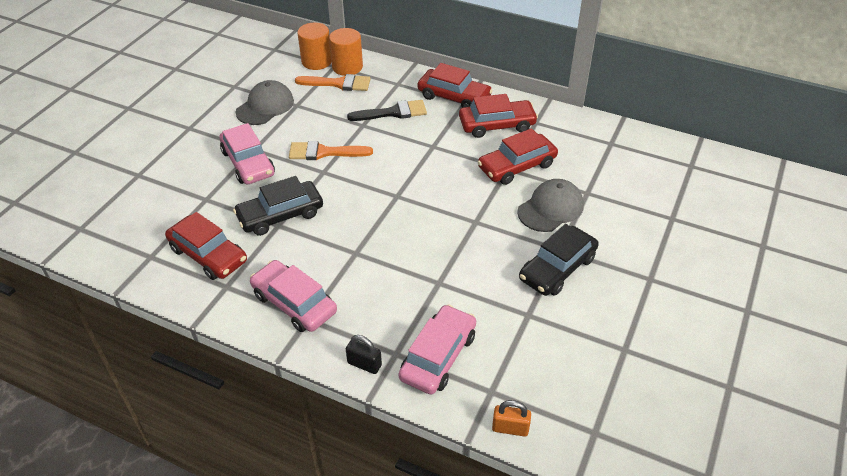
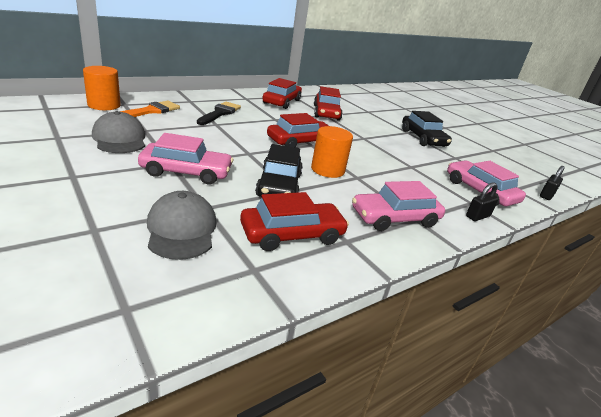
camera: 65 degrees left, 15 degrees down
orange brush [289,141,373,160] -> none
orange cylinder [329,28,363,76] -> orange cylinder moved to [311,126,353,178]
red car [417,63,493,108] -> red car moved to [267,113,329,147]
orange padlock [492,400,531,437] -> black padlock [540,166,565,200]
grey cap [517,179,584,232] -> grey cap moved to [147,191,216,260]

